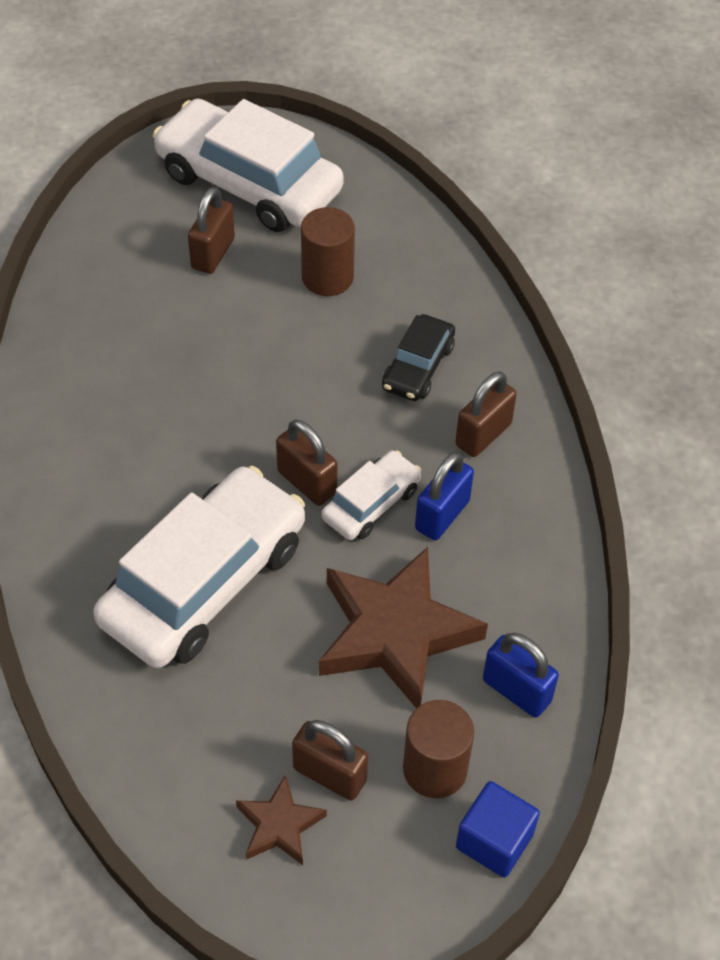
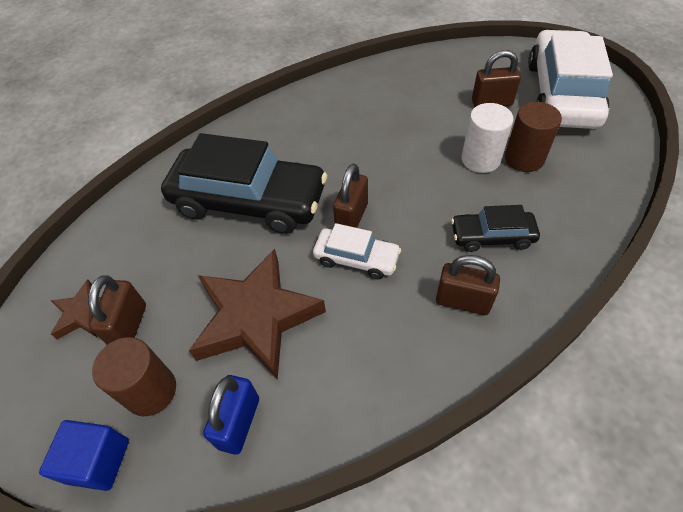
camera: 70 degrees right, 0 degrees up
white car [93,466,305,668] -> black car [161,133,327,234]
blue padlock [415,452,474,540] -> none
none -> white cylinder [462,103,514,173]

